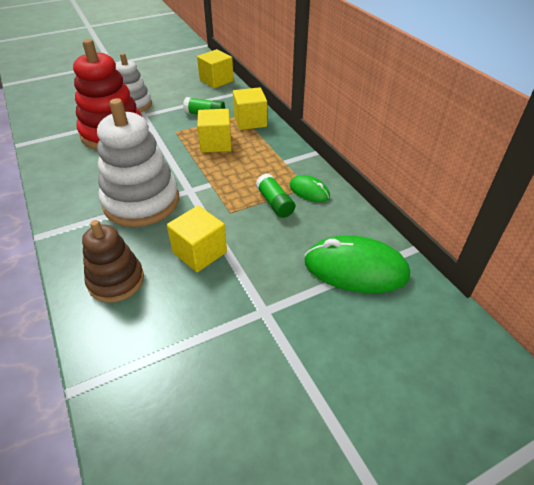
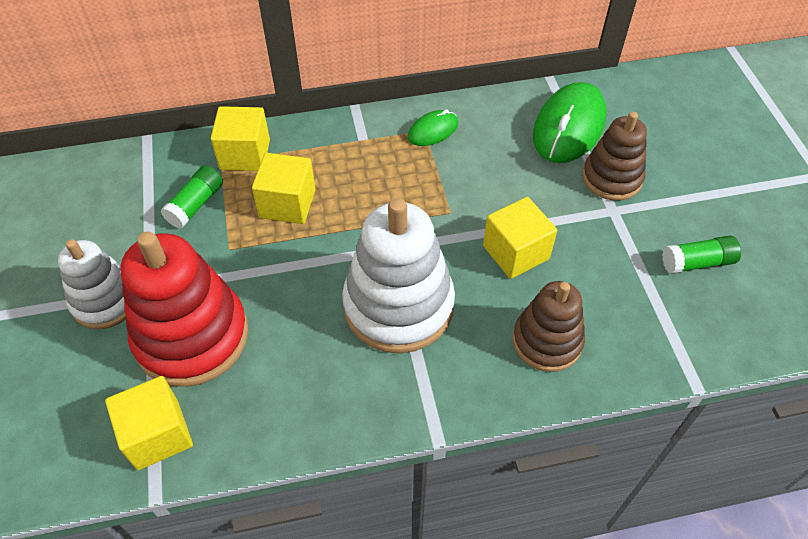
camera: 75 degrees left, 10 degrees up
yellow cube [197,49,234,88] -> yellow cube moved to [105,376,193,470]
green glue stick [256,173,295,218] -> green glue stick moved to [662,235,741,274]
none -> brown stacking toy [582,112,647,201]

